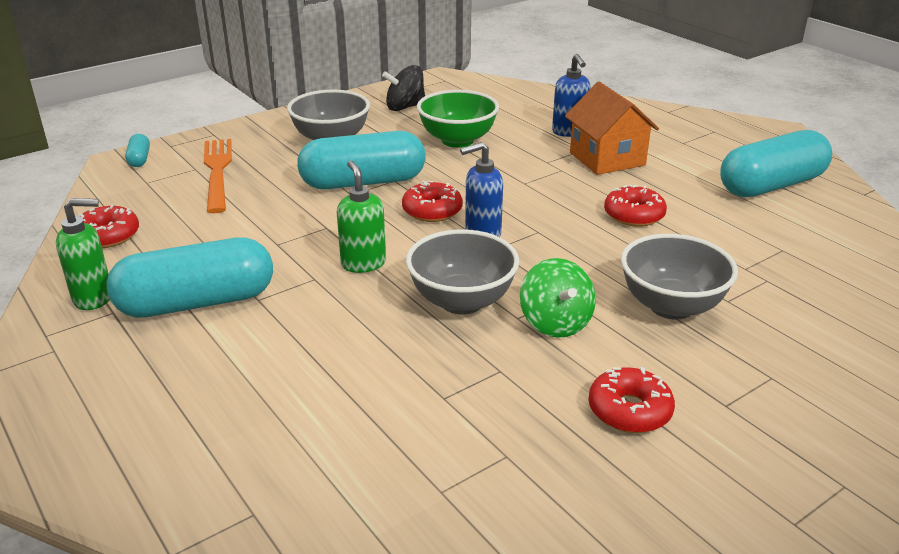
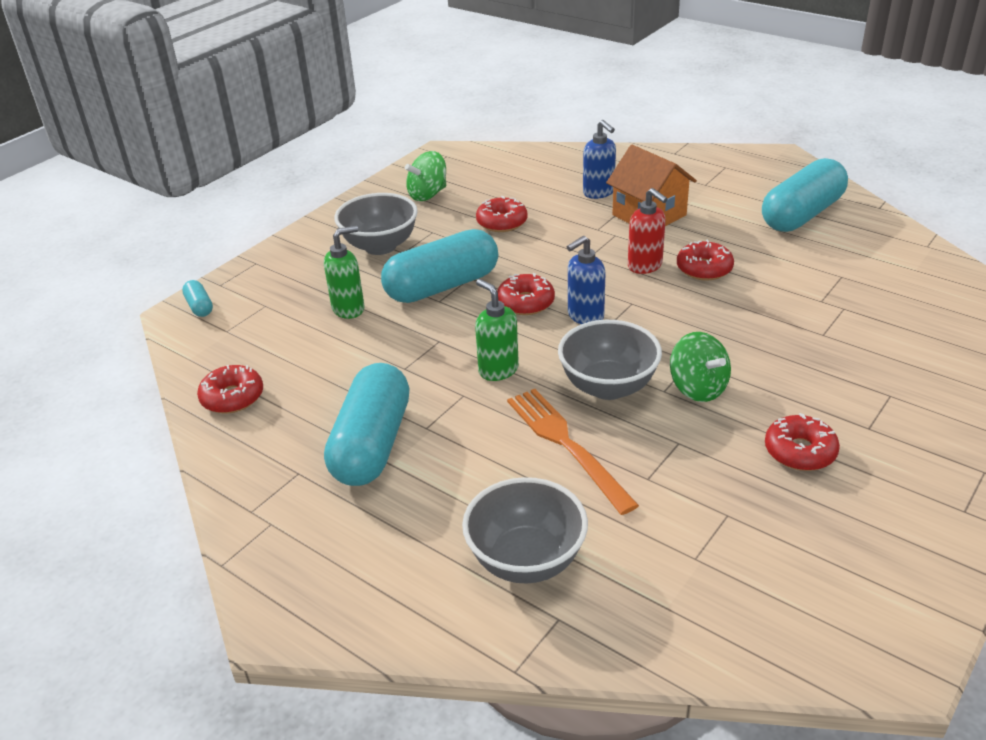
camera: 15 degrees left, 5 degrees up
green soap dispenser [56,198,110,310] -> green soap dispenser moved to [324,226,364,319]
turquoise capsule [106,237,273,318] -> turquoise capsule turned 45 degrees counterclockwise [324,363,410,486]
orange fork [204,139,232,213] -> orange fork moved to [507,389,639,515]
black spinning top [382,65,425,111] -> green spinning top [405,151,446,201]
green bowl [417,90,499,148] -> red donut [476,196,527,232]
grey bowl [621,234,738,320] -> grey bowl moved to [462,477,588,583]
none -> red soap dispenser [628,188,667,274]

